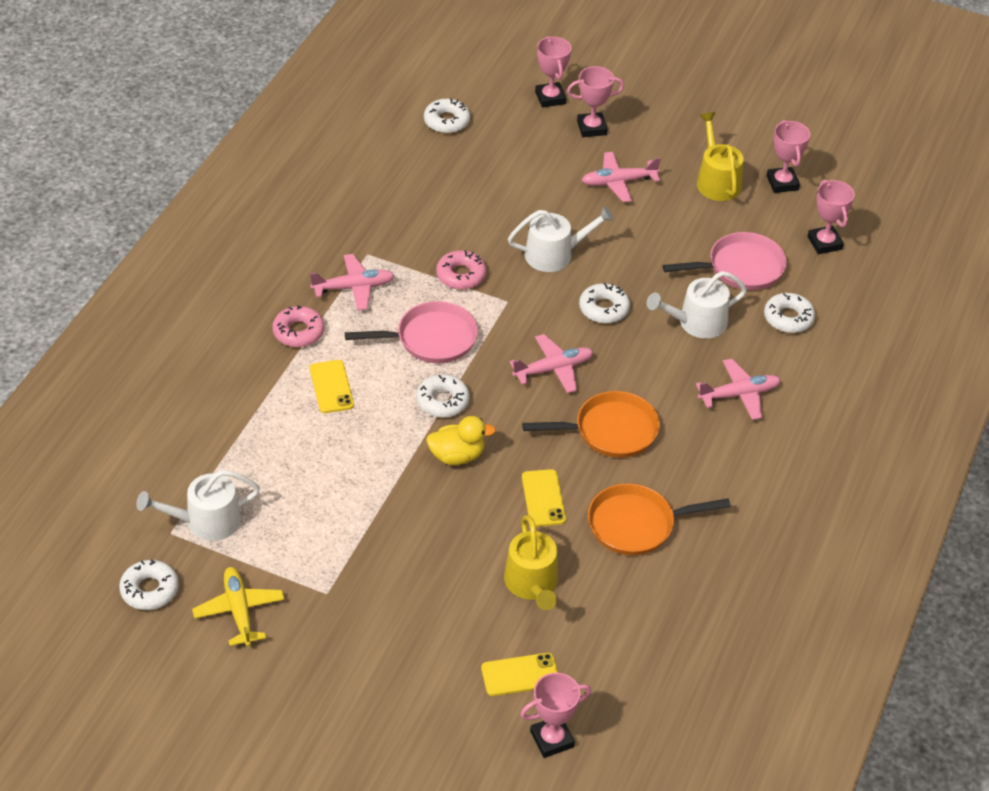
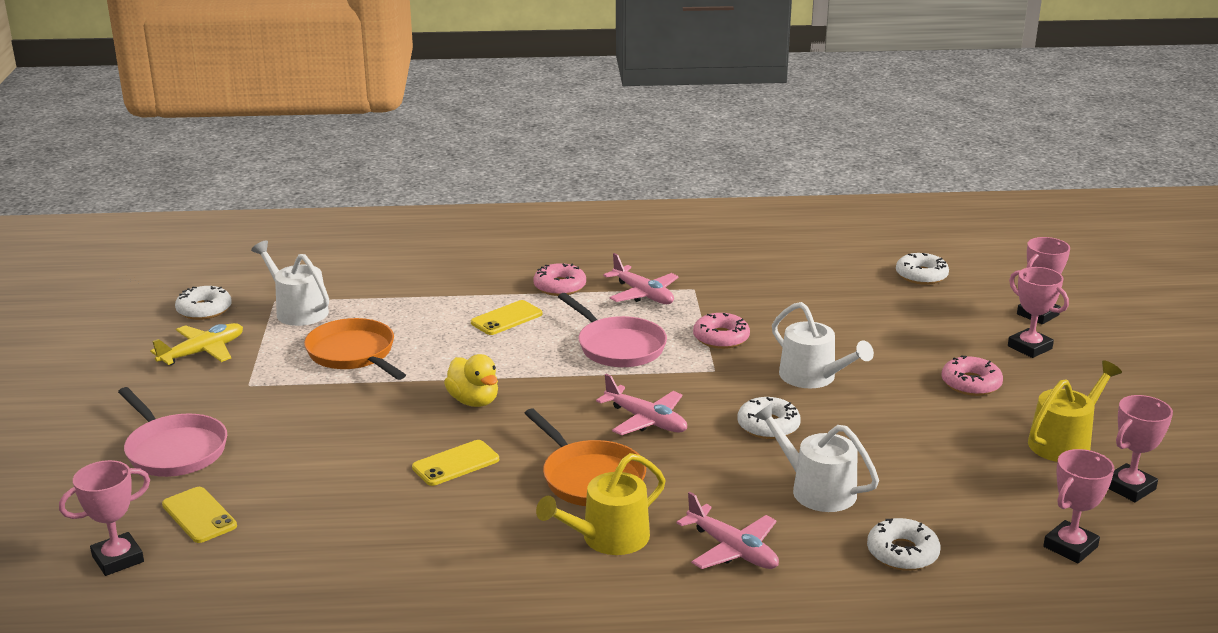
camera: 65 degrees right, 20 degrees down
white donut [416,374,470,418] -> none
yellow watering can [504,515,558,610] -> yellow watering can moved to [536,453,666,555]
pink trophy [520,673,591,758] -> pink trophy turned 75 degrees counterclockwise [59,460,150,576]
pink plane [582,152,661,202] -> pink donut [942,356,1003,396]
orange pan [588,483,731,555] -> orange pan moved to [304,318,406,380]
pink pan [662,232,787,290] -> pink pan moved to [118,387,227,477]

